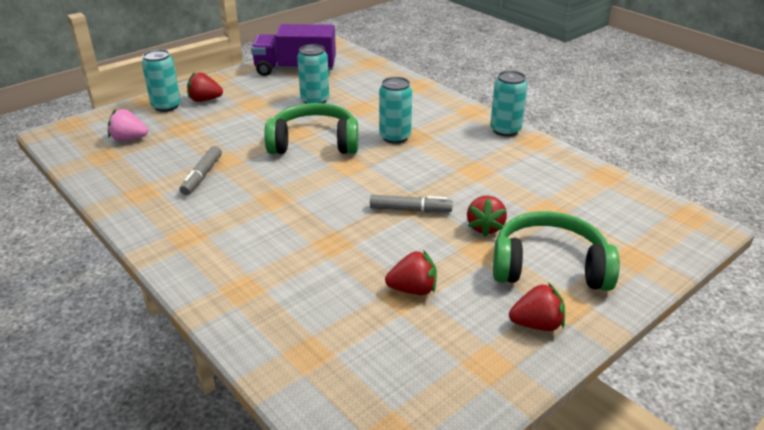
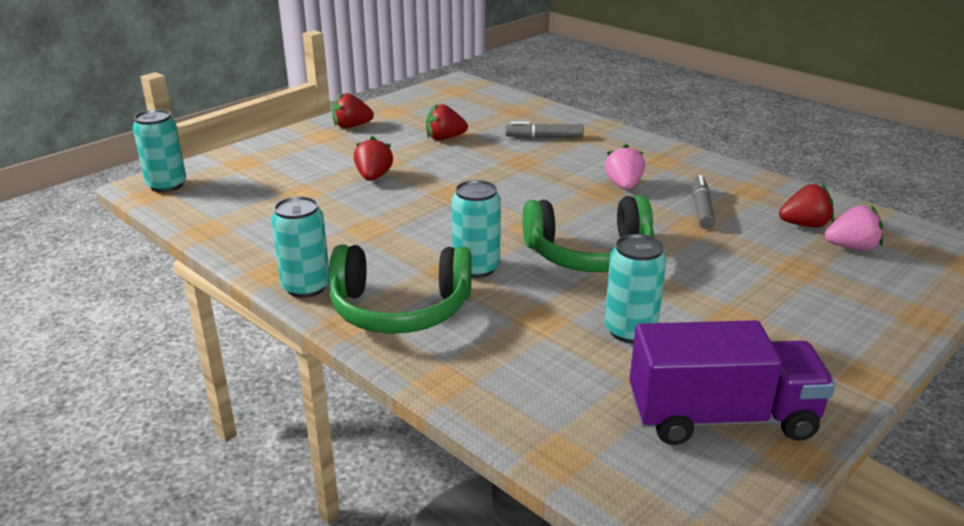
camera: 175 degrees right, 5 degrees down
turquoise can [142,49,181,112] -> turquoise can moved to [133,109,186,192]
red strawberry [187,72,223,102] -> red strawberry moved to [779,184,834,228]
grey marker [370,195,453,212] -> grey marker moved to [505,122,584,138]
green headphones [493,211,620,291] -> green headphones moved to [329,245,472,334]
none -> pink strawberry [605,144,645,190]

